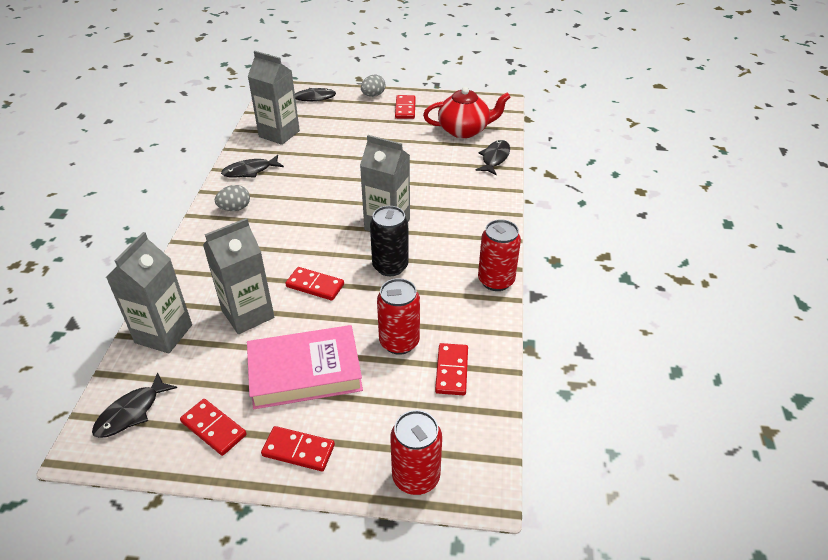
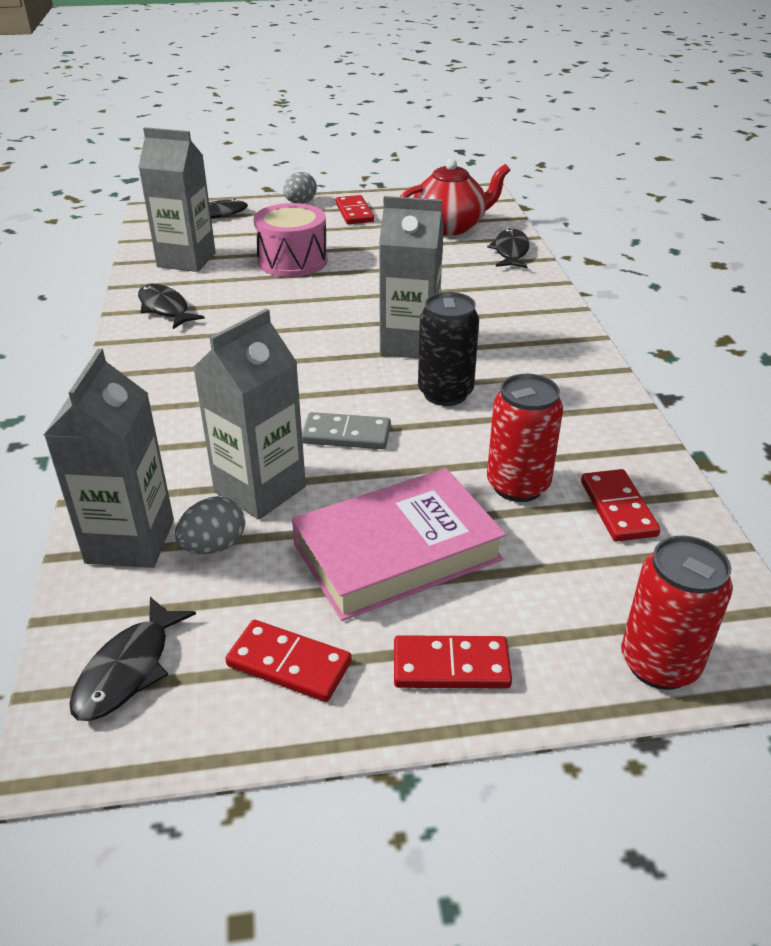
camera: 15 degrees left, 5 degrees down
grey egg [215,185,250,211] -> grey egg moved to [175,496,245,554]
black fish [221,155,284,178] -> black fish turned 90 degrees clockwise [138,284,205,329]
red domino [285,267,344,301] -> grey domino [302,412,391,449]
red can [478,219,521,291] -> none
none -> pink drum [254,203,328,277]

